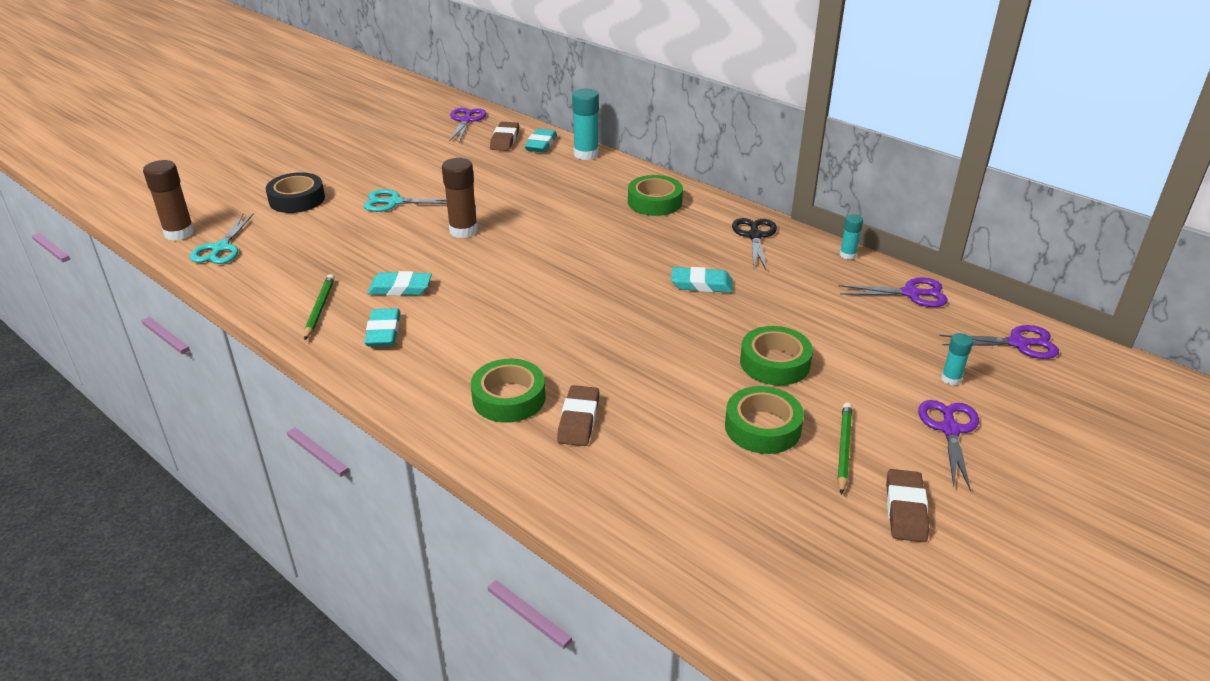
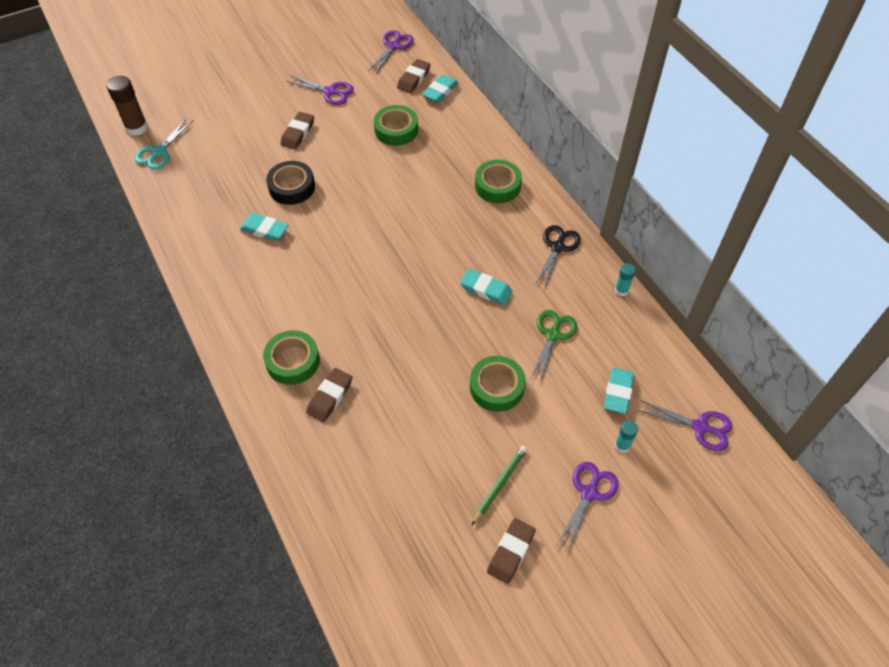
camera: 20 degrees right, 20 degrees up
black tape [266,172,325,213] -> black tape moved to [266,161,315,205]
green pencil [304,274,335,340] -> none
turquoise scissors [364,189,447,212] -> brown eraser [281,112,314,149]
turquoise eraser [364,308,401,346] -> turquoise eraser moved to [604,368,634,414]
brown glue stick [442,158,478,238] -> none
turquoise glue stick [572,89,599,160] -> none
green tape [725,386,804,454] -> green tape moved to [374,105,418,146]
purple scissors [838,277,948,307] -> purple scissors moved to [286,75,354,105]
none -> green scissors [530,310,577,384]

